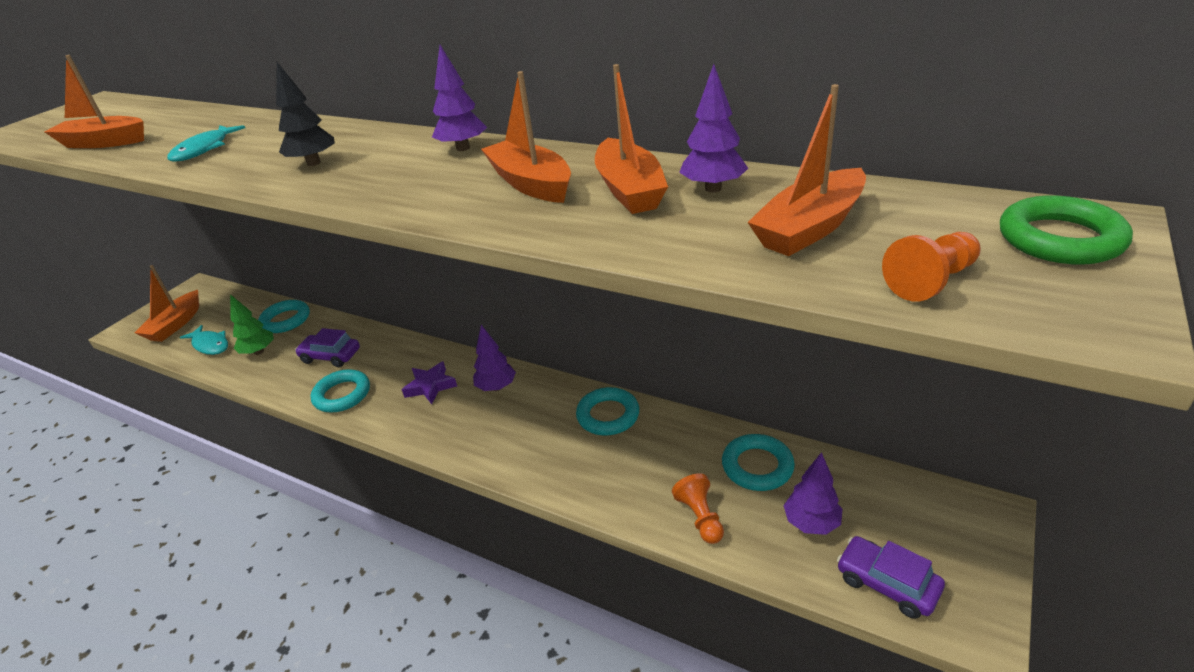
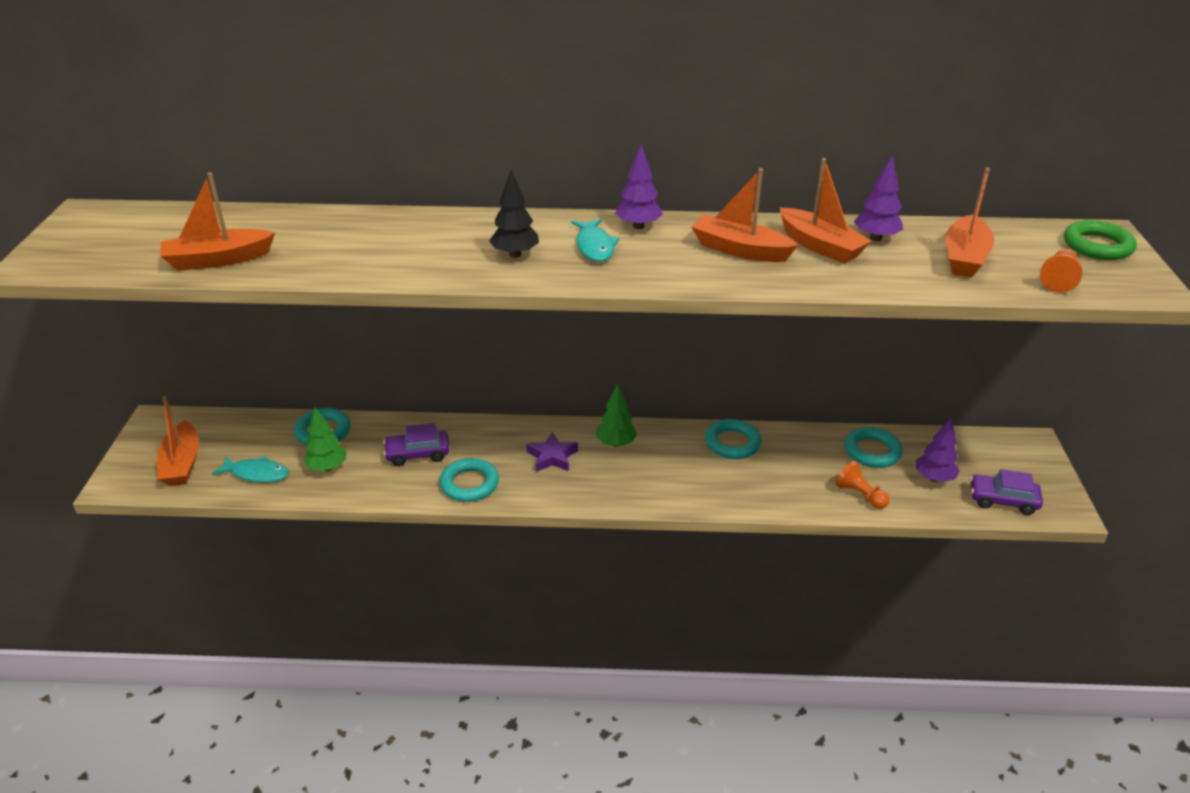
camera: 30 degrees left, 0 degrees up
turquoise fish [167,125,245,162] -> turquoise fish moved to [571,219,619,262]
purple tree [473,325,516,391] -> green tree [596,383,637,447]

